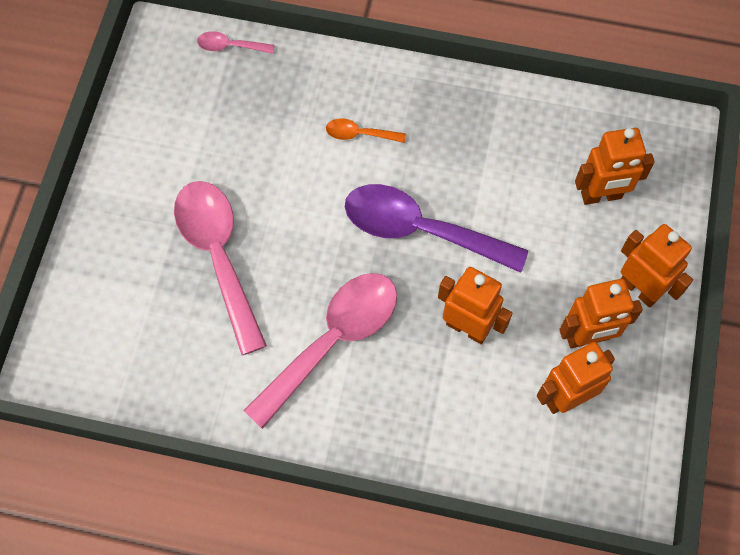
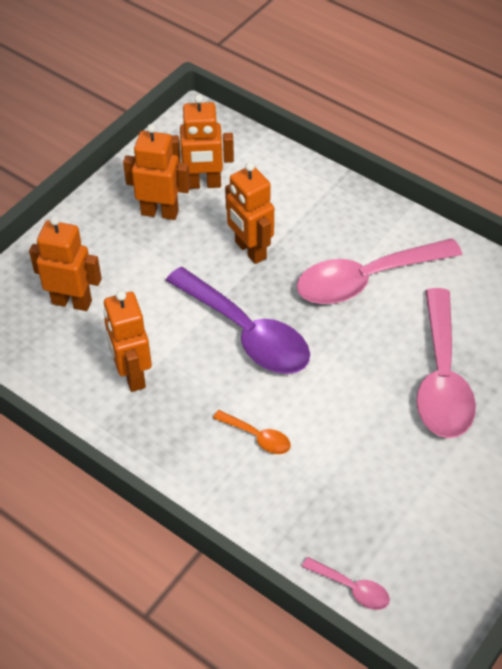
camera: 155 degrees left, 15 degrees down
orange robot [621,224,693,308] -> orange robot moved to [103,290,152,392]

